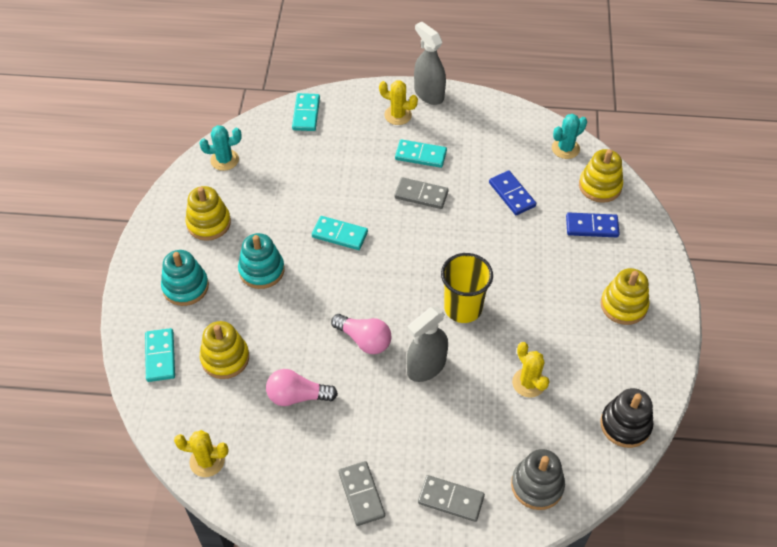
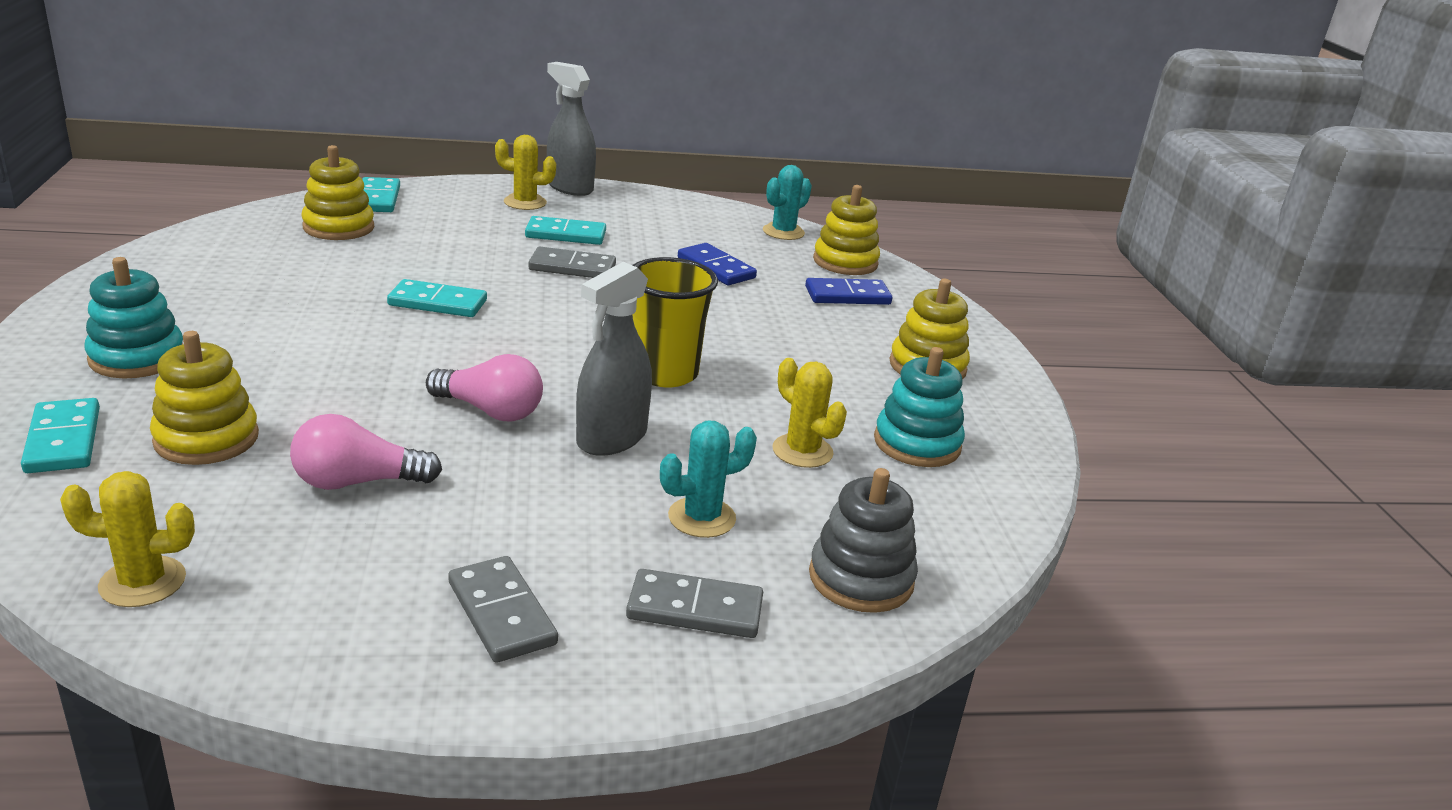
camera: 15 degrees left, 25 degrees down
yellow stacking toy [185,186,231,241] -> yellow stacking toy moved to [302,145,374,240]
turquoise cactus [199,125,242,171] -> turquoise cactus moved to [660,420,757,538]
turquoise stacking toy [238,233,285,289] -> turquoise stacking toy moved to [874,347,965,467]
black stacking toy [600,388,653,448] -> none

